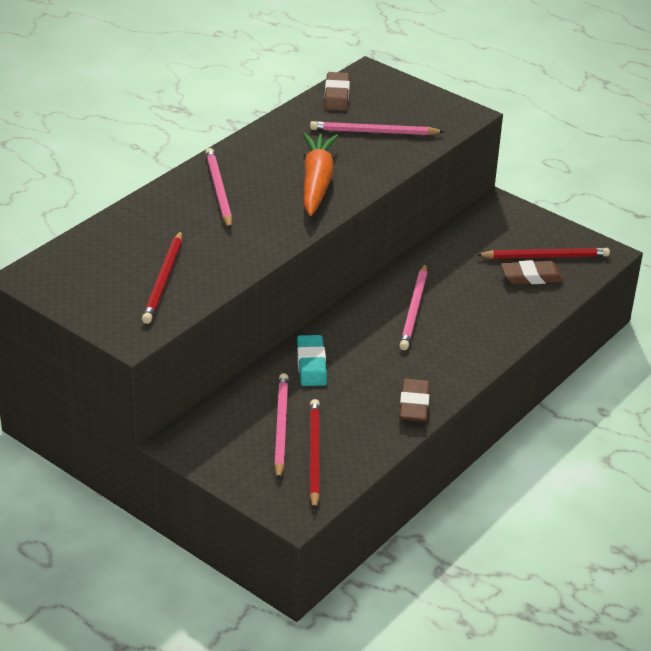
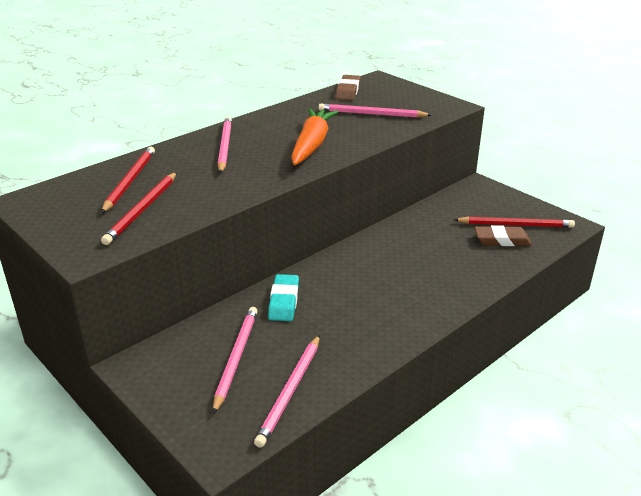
camera: 10 degrees right, 5 degrees down
red pencil [310,399,320,511] -> red pencil moved to [101,147,155,213]
pink pencil [399,263,427,350] -> pink pencil moved to [254,335,320,448]
brown eraser [399,379,430,422] -> none

